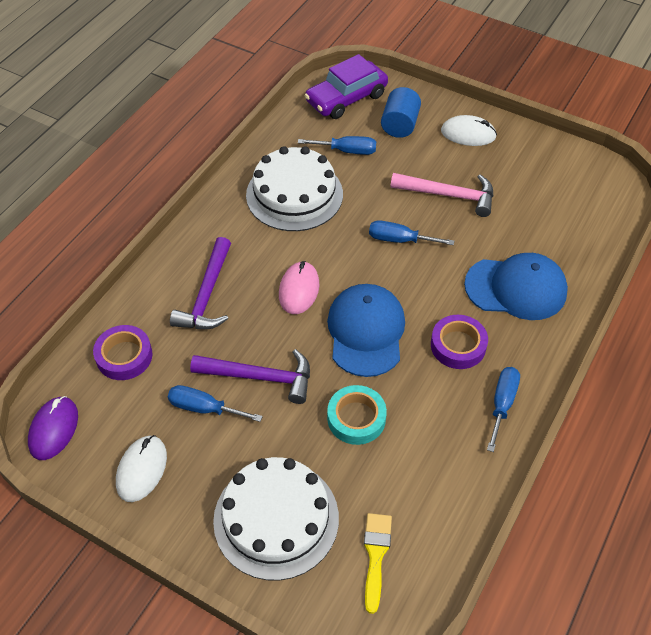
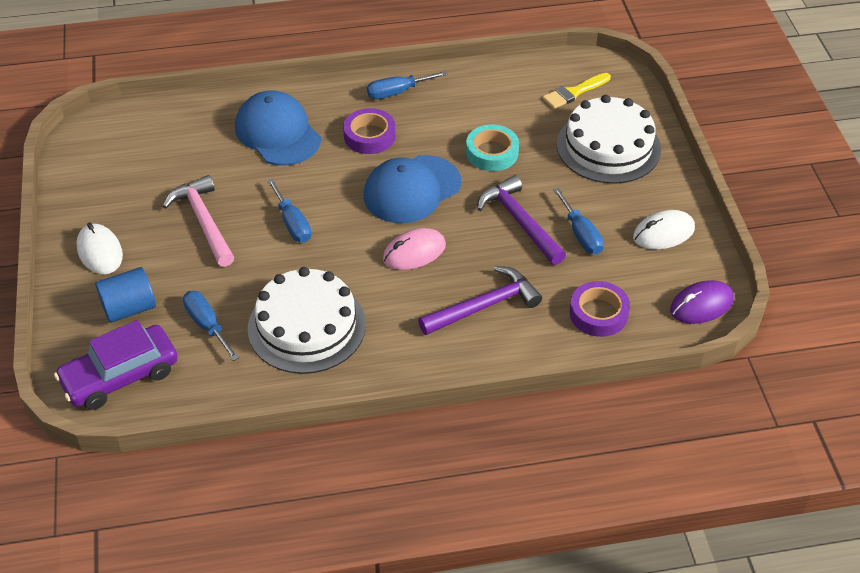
camera: 130 degrees left, 5 degrees down
purple car [305,54,388,119] -> purple car turned 135 degrees clockwise [54,320,178,410]

